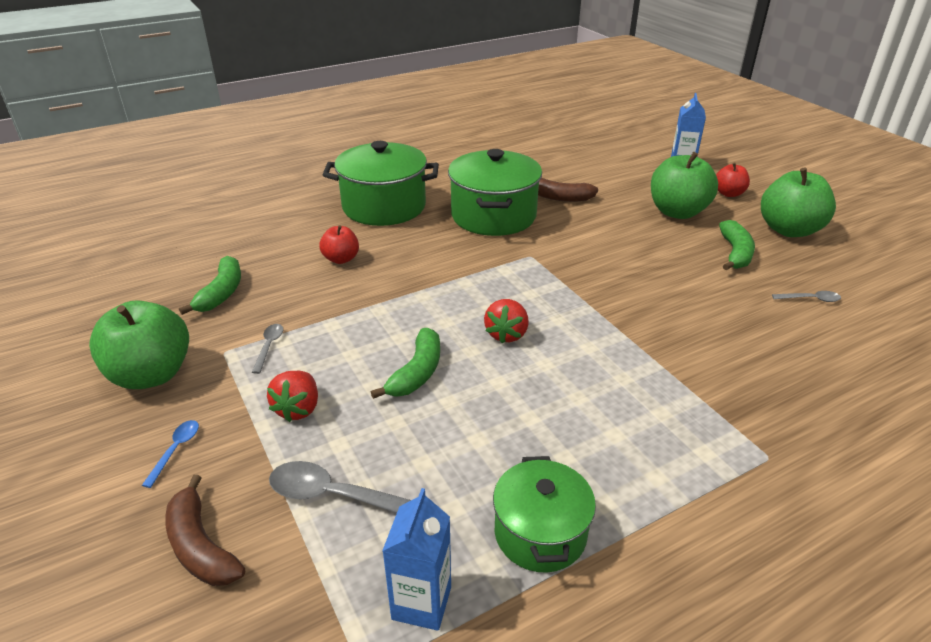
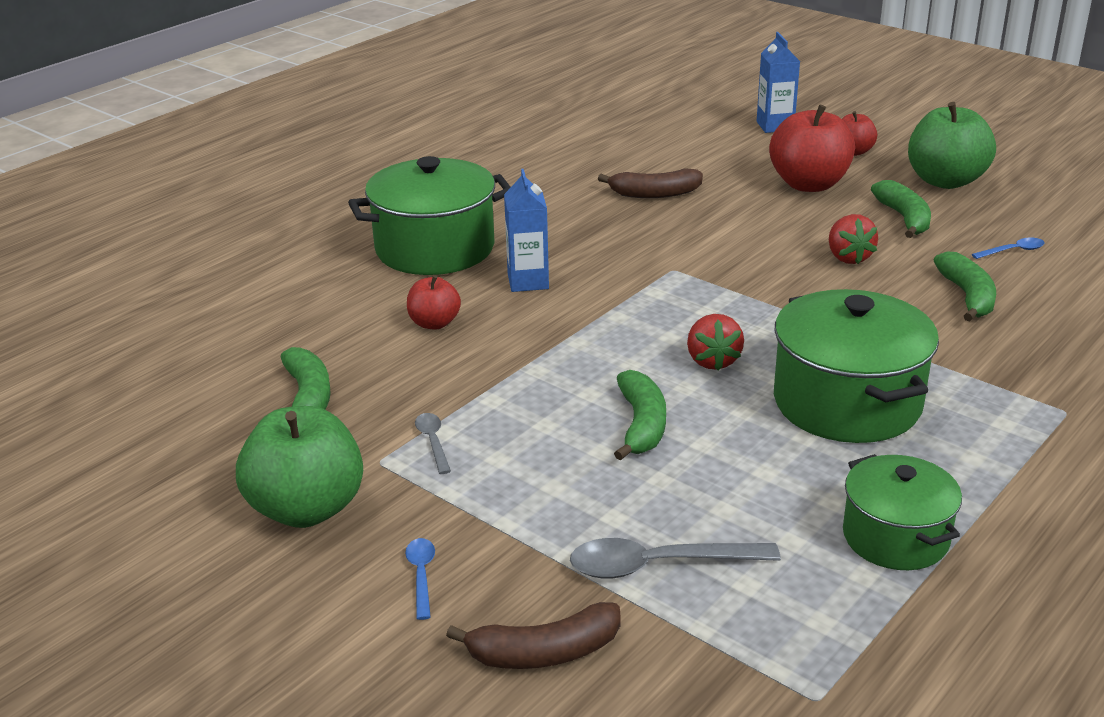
camera: 20 degrees left, 5 degrees down
brown banana [165,475,245,586] -> brown banana turned 45 degrees counterclockwise [446,602,620,669]
red strawberry [267,371,318,422] -> red strawberry moved to [829,214,878,264]
blue carton [382,488,451,631] -> blue carton moved to [504,169,549,292]
green pot [448,149,542,236] -> green pot moved to [774,289,939,443]
green apple [651,152,718,219] -> red apple [769,104,855,192]
grey spoon [772,291,841,302] -> blue spoon [972,238,1044,259]
none -> green banana [934,252,996,322]

